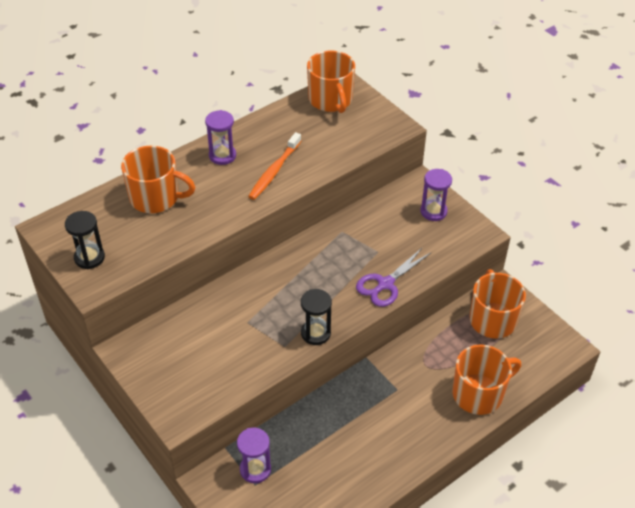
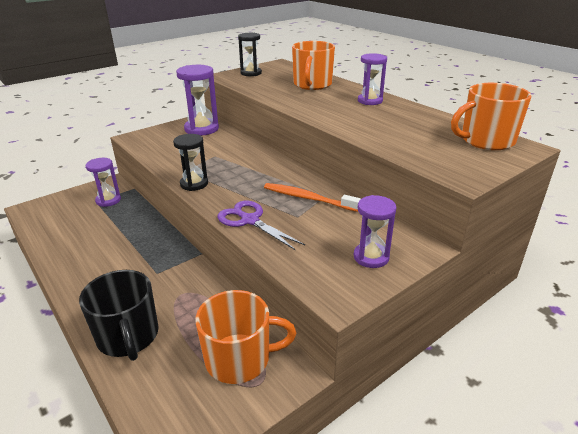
camera: 90 degrees right, 15 degrees down
orange toothbrush [248,132,301,200] -> orange toothbrush moved to [264,183,361,212]
orange mug [453,344,521,415] -> black mug [79,270,159,361]
none -> purple hourglass [176,65,219,136]

